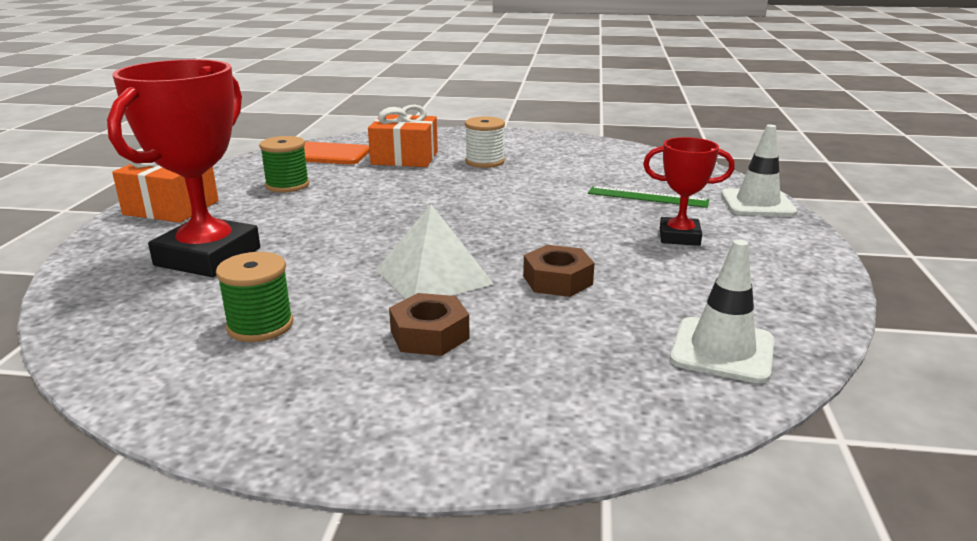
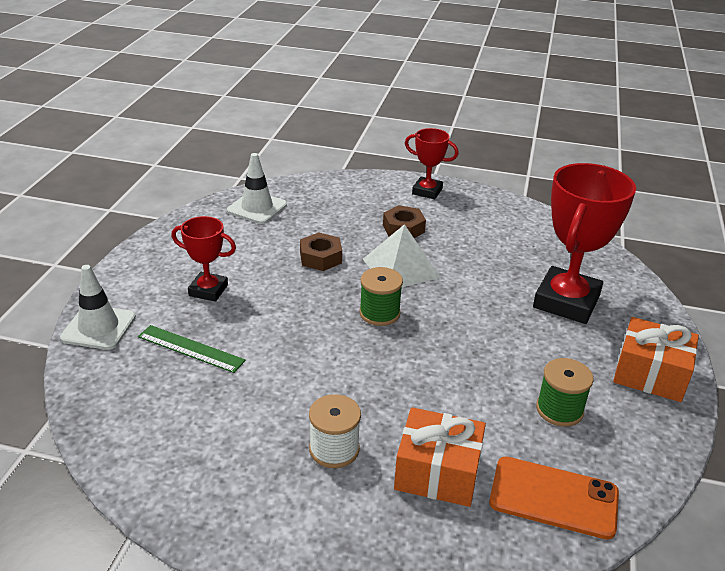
camera: 175 degrees left, 10 degrees up
green spool [216,252,293,342] -> green spool moved to [359,267,403,326]
none -> red trophy [405,128,459,199]

